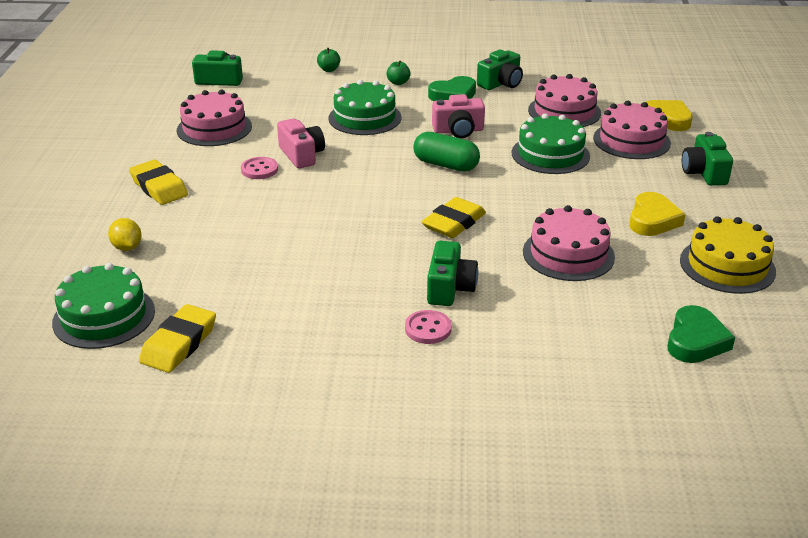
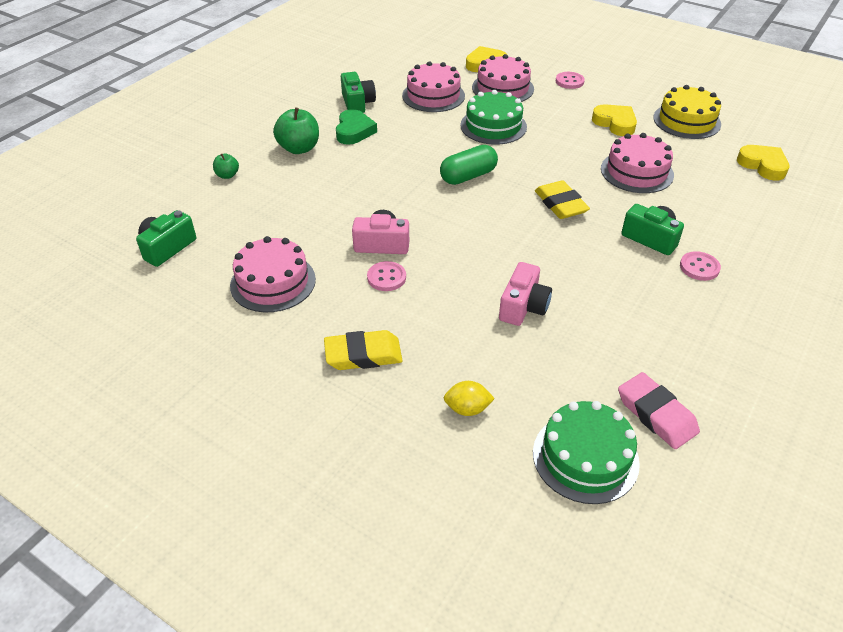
camera: 60 degrees left, 10 degrees up
yellow eraser [139,304,216,373] -> pink eraser [618,372,700,449]
green cake [328,80,402,135] -> none
green apple [386,61,411,85] -> green apple [273,107,319,154], size x1.85
pink camera [432,94,485,138] -> pink camera moved to [499,262,552,326]
green heart [668,305,735,363] -> yellow heart [737,145,790,181]
green camera [682,132,733,186] -> pink button [556,72,585,89]

